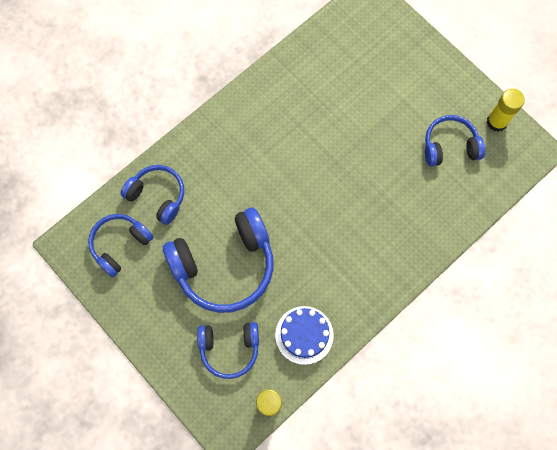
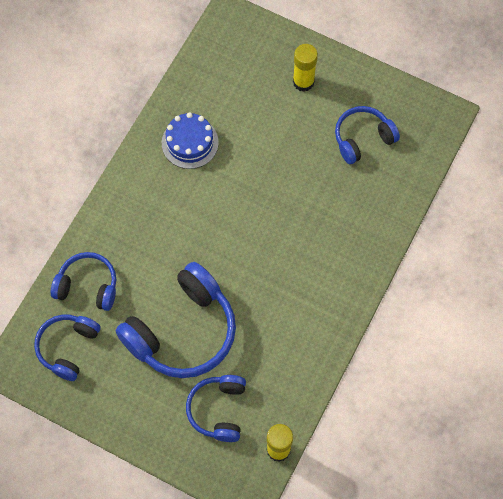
camera: 20 degrees left, 5 degrees down
blue headphones [197,322,259,379] -> blue headphones turned 120 degrees clockwise [186,375,246,442]
blue cake [275,306,334,365] -> blue cake moved to [162,112,219,169]
yellow glue stick [487,88,525,132] -> yellow glue stick moved to [293,44,318,92]

